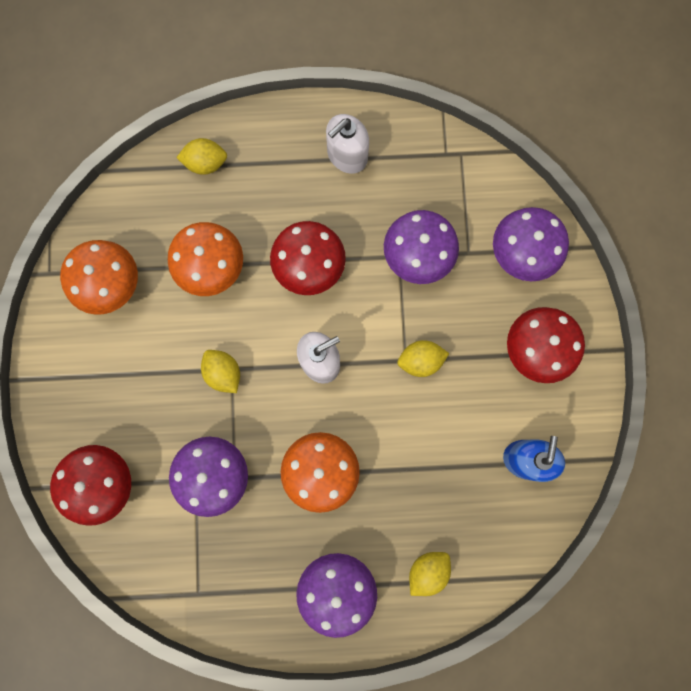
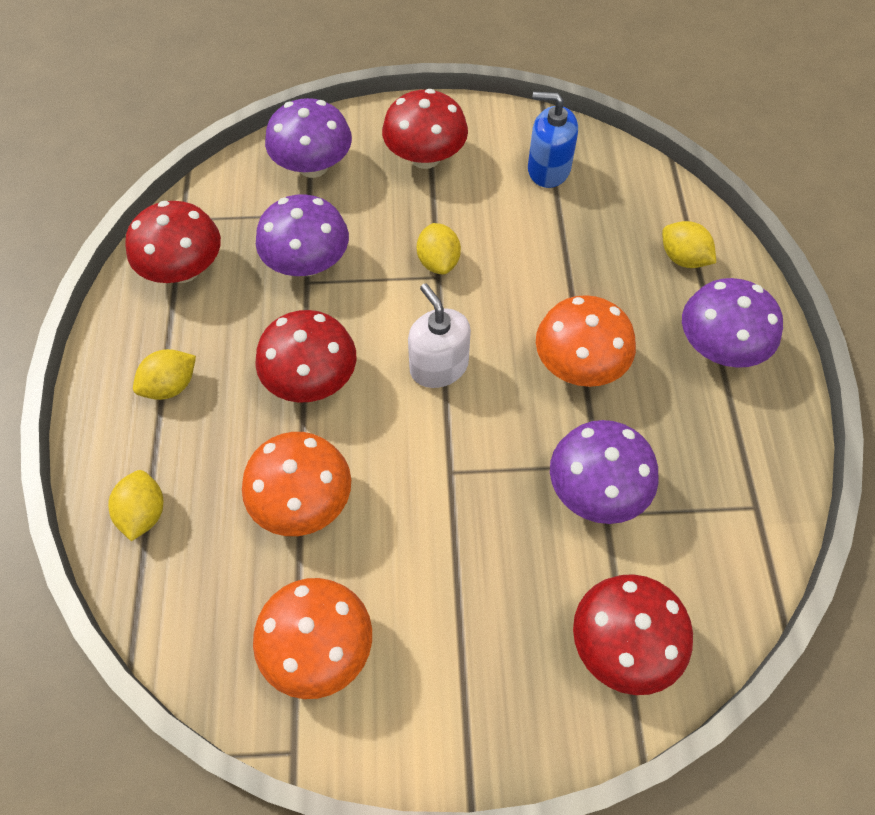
camera: 90 degrees left, 20 degrees down
yellow lemon [201,350,240,393] -> yellow lemon moved to [133,349,196,400]
white soap dispenser [326,114,369,174] -> none
none -> red mushroom [125,201,221,283]

